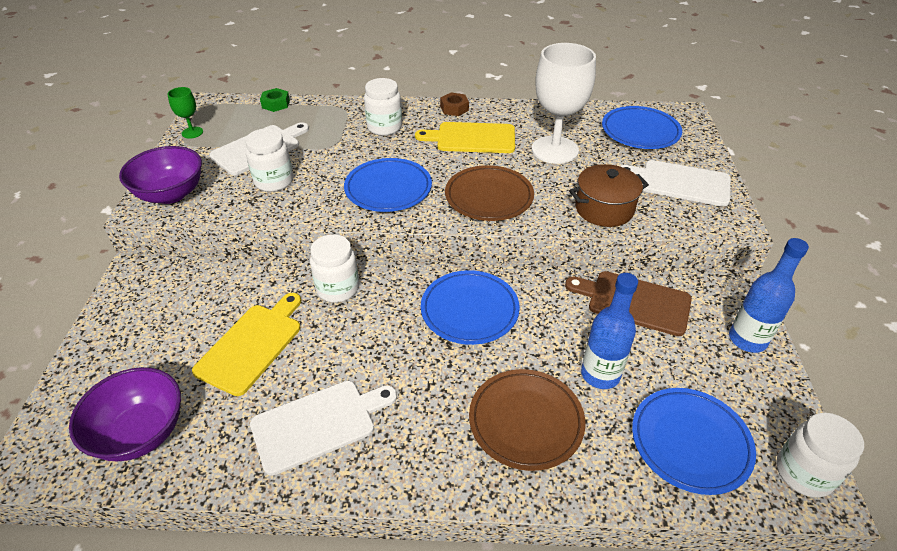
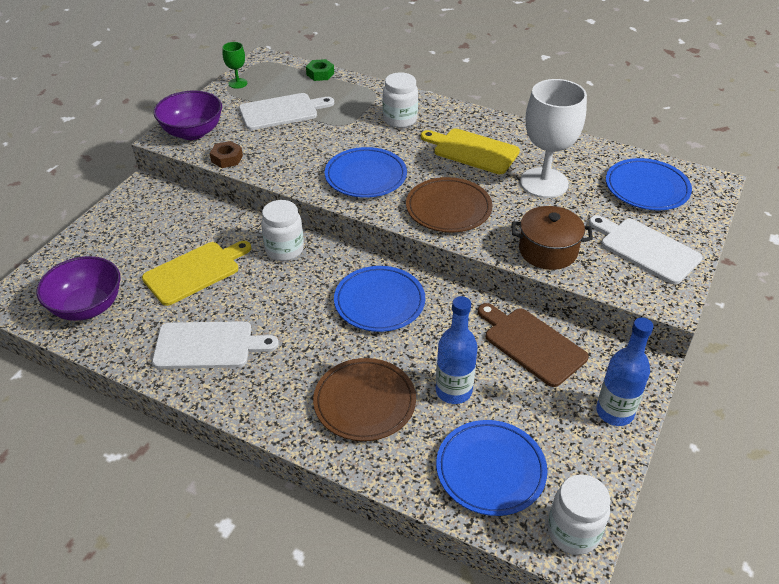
camera: 25 degrees right, 0 degrees up
white jar [245,128,293,192] -> none
brown nut [440,92,469,116] -> brown nut moved to [210,141,243,168]

